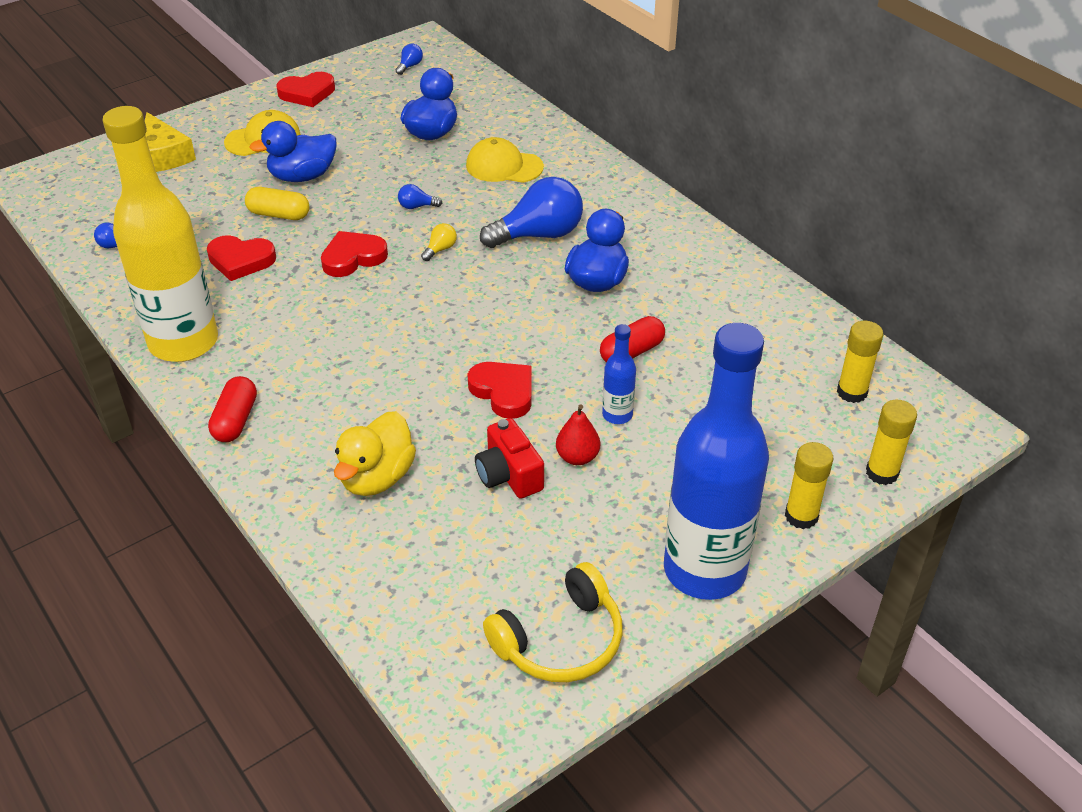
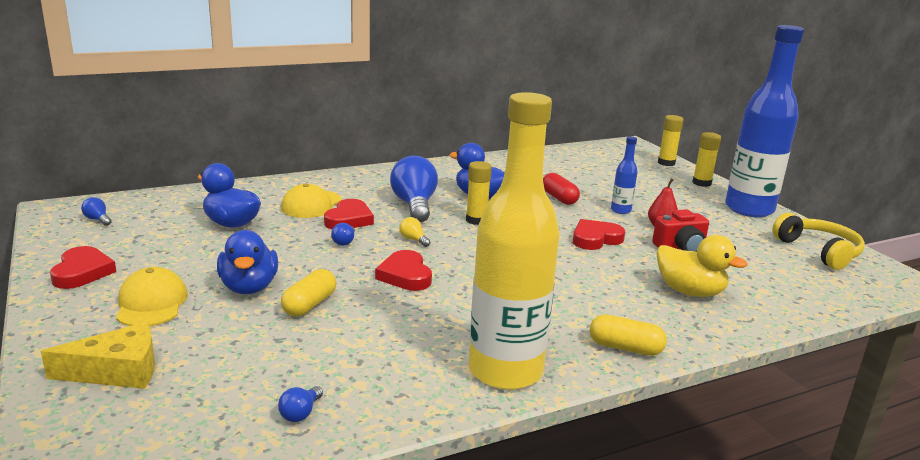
camera: 80 degrees left, 20 degrees down
red heart [207,235,276,281] -> red heart moved to [324,199,374,229]
red capsule [208,376,257,442] -> yellow capsule [590,314,667,356]
yellow glue stick [837,321,884,403] -> yellow glue stick moved to [466,161,492,225]

